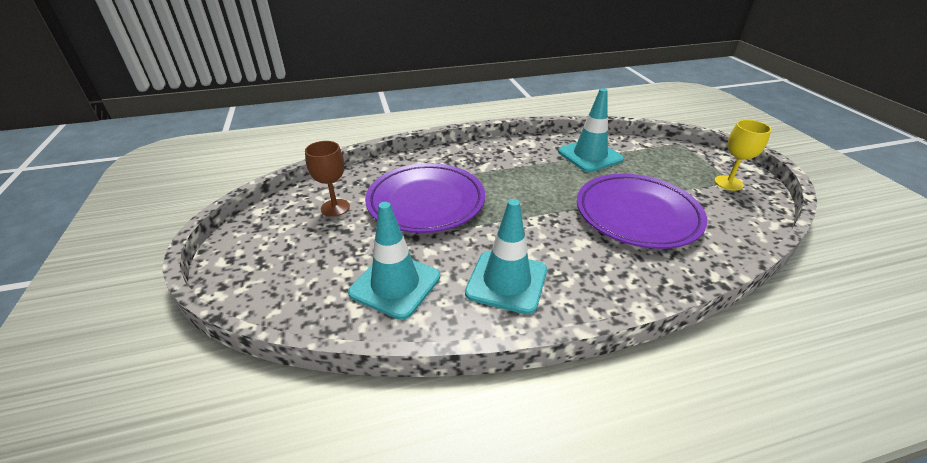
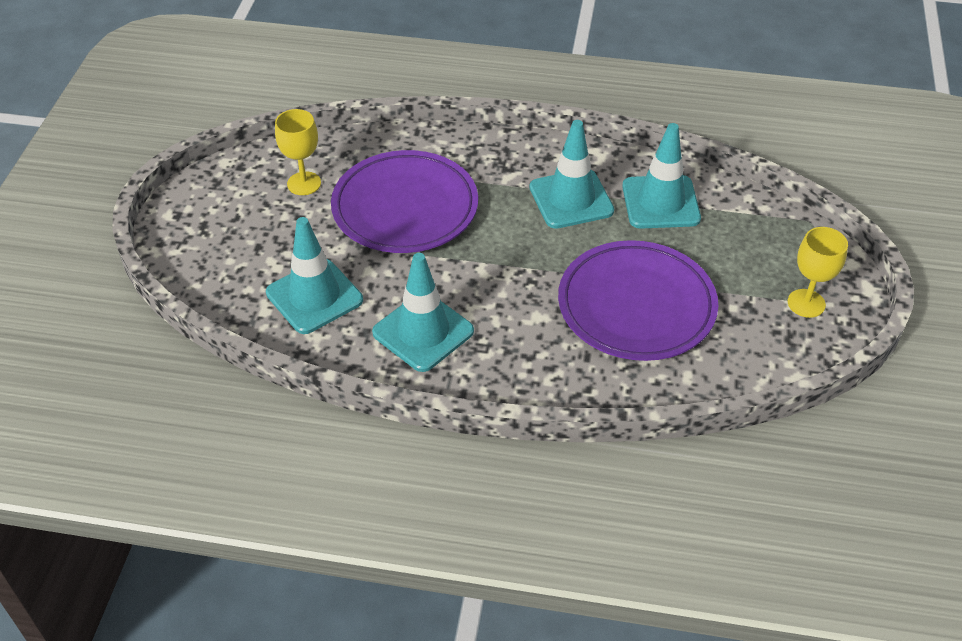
camera: 25 degrees right, 10 degrees up
brown goblet [305,141,350,217] -> yellow goblet [275,109,321,195]
none -> turquoise traffic cone [529,120,614,229]

